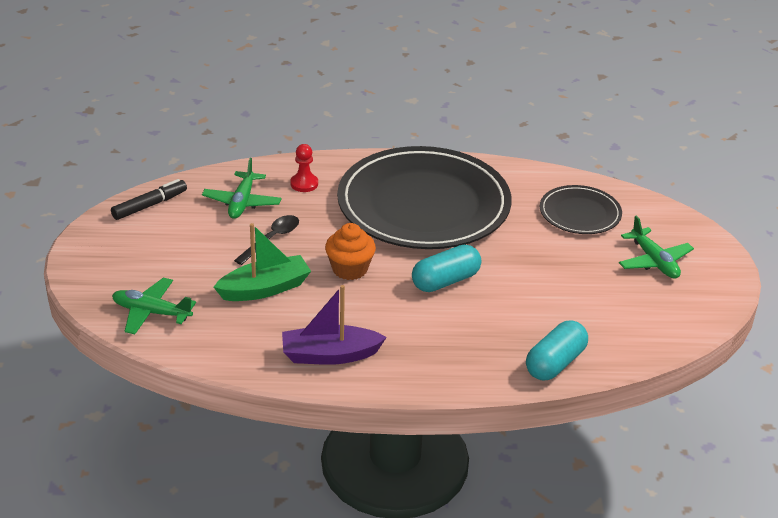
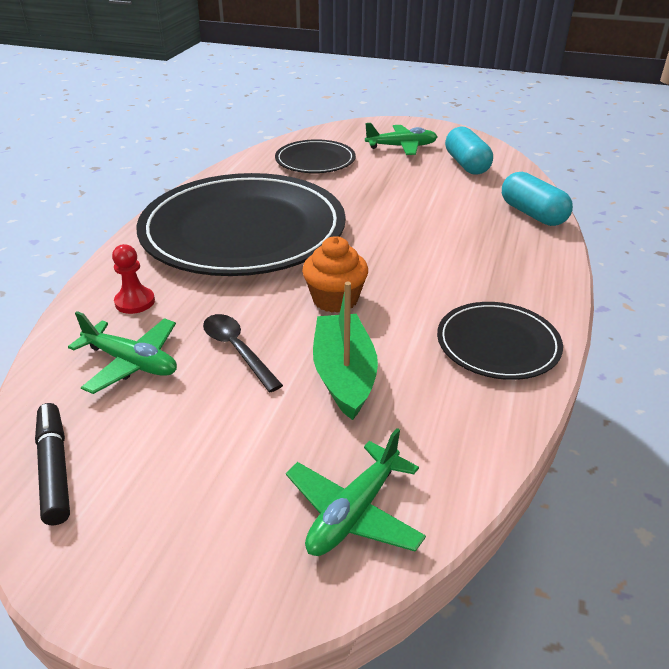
camera: 70 degrees left, 0 degrees up
purple boat [282,285,387,365] -> black plate [437,302,563,380]
turquoise capsule [412,245,481,292] -> turquoise capsule moved to [445,126,493,175]

